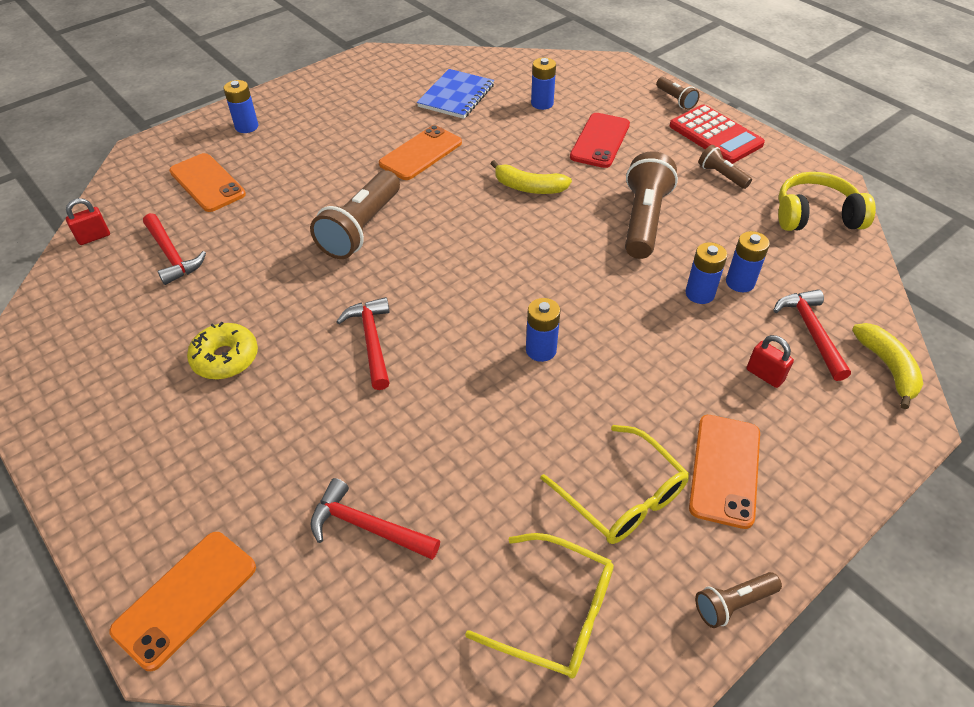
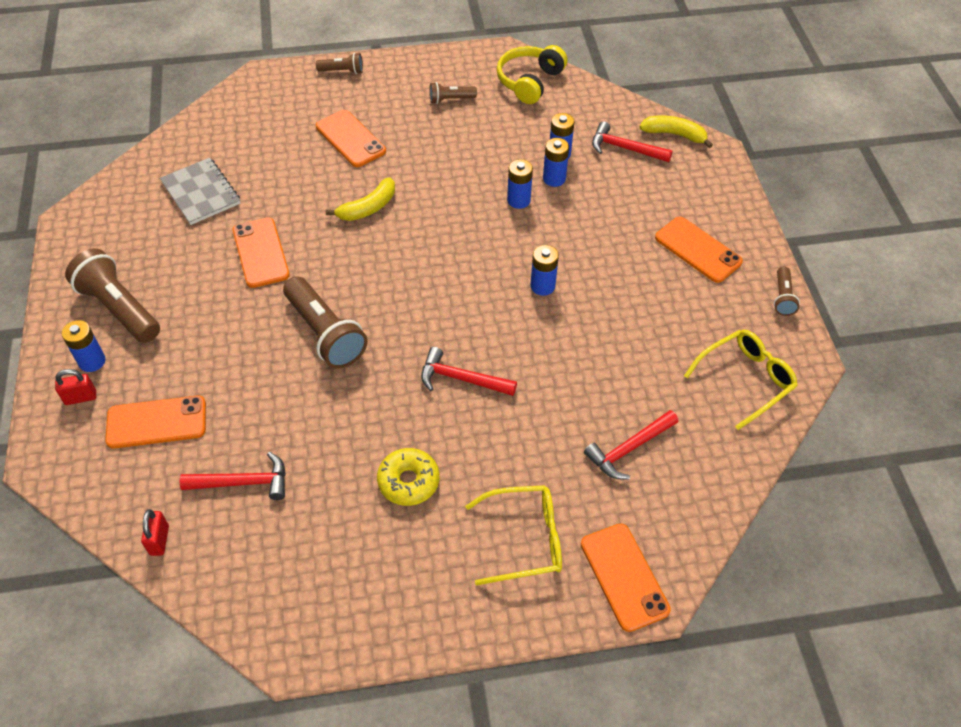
camera: 60 degrees left, 5 degrees up
blue notebook [417,69,494,119] -> grey notebook [160,158,240,225]
blue battery [531,58,556,110] -> blue battery moved to [507,159,533,209]
yellow glasses [540,425,689,544] -> yellow glasses moved to [465,485,562,585]
red phone [570,113,630,168] -> orange phone [316,110,386,167]
brown flashlight [625,151,678,259] -> brown flashlight moved to [65,248,160,343]
red calculator [670,104,765,164] -> none
red padlock [747,335,794,388] -> red padlock moved to [55,369,96,405]

